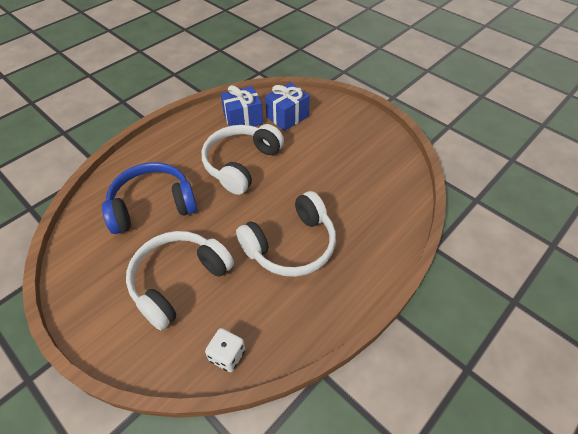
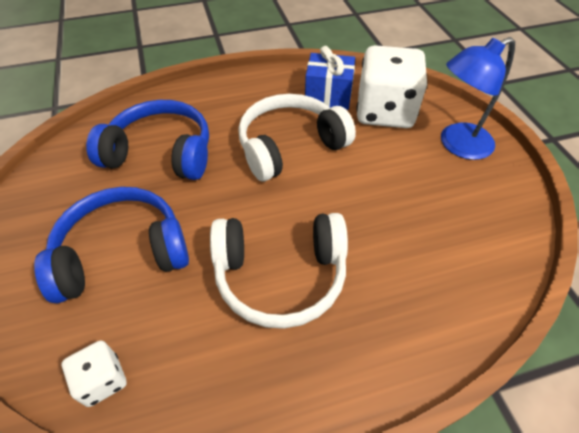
camera: 30 degrees right, 0 degrees up
white headphones [126,231,234,330] -> blue headphones [34,187,189,303]
blue gift [265,82,310,131] -> white dice [356,45,427,128]
none -> blue lamp [441,37,515,160]

